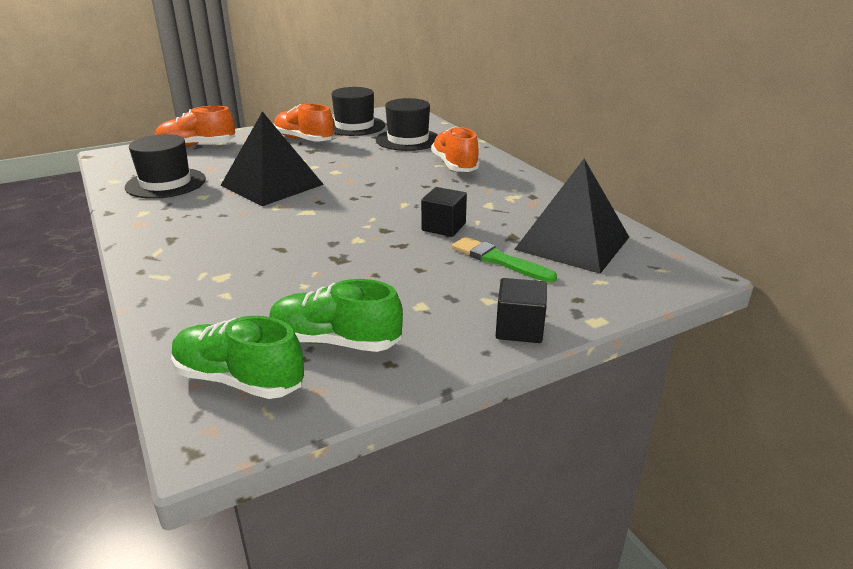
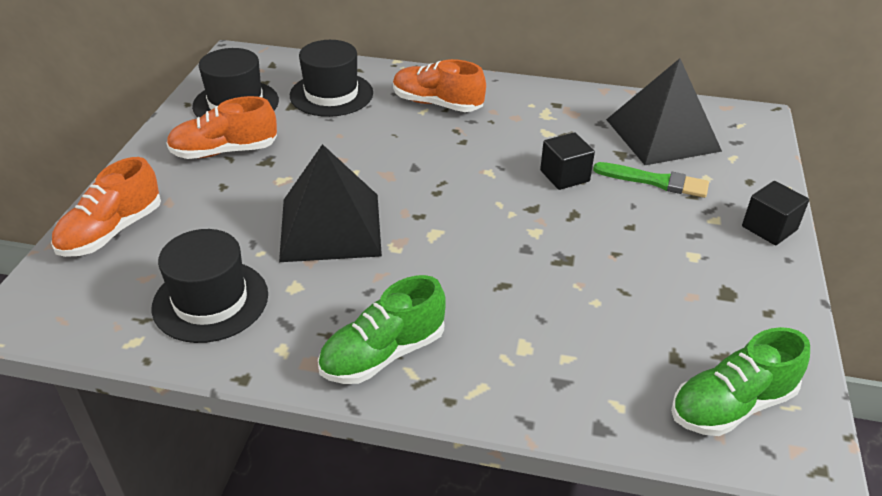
camera: 50 degrees left, 10 degrees up
green shoe [269,279,403,352] -> green shoe moved to [318,275,446,384]
green brush [452,237,557,283] -> green brush turned 150 degrees counterclockwise [593,162,709,198]

